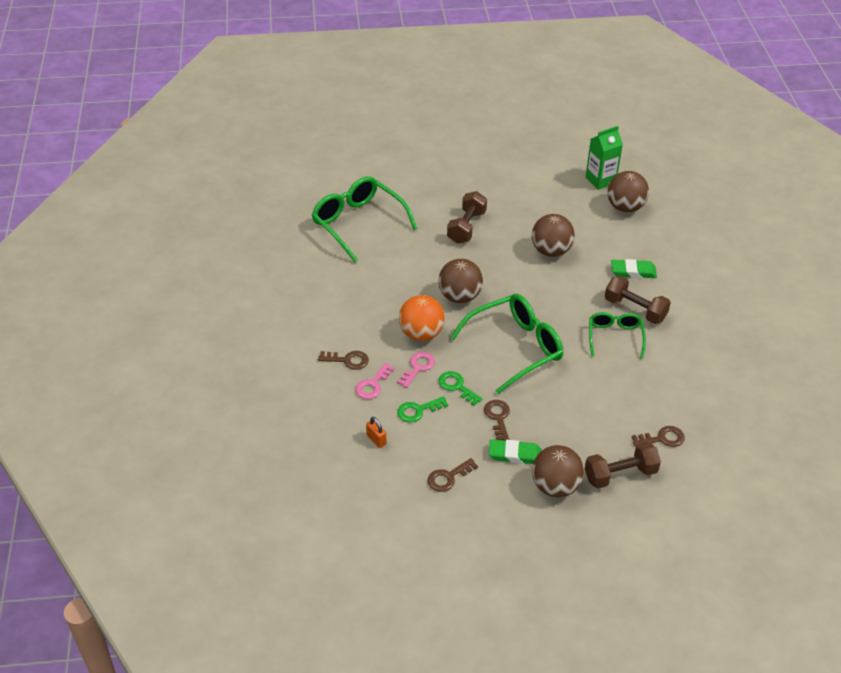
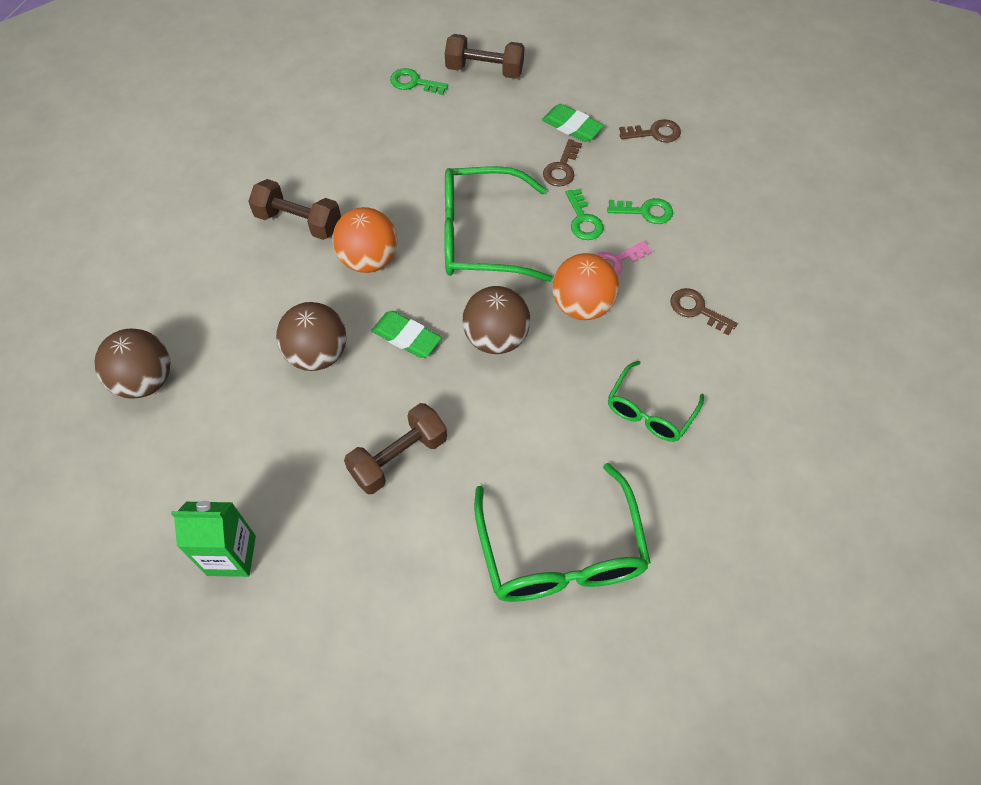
camera: 150 degrees left, 15 degrees up
pink key [355,363,395,399] -> none
orange padlock [366,417,386,448] -> none
brown ball [532,445,584,497] -> none
green carton [585,126,623,190] -> green carton moved to [171,501,256,577]
green glasses [589,312,646,359] -> green glasses moved to [608,361,704,442]
brown dumbbell [605,276,671,324] -> brown dumbbell turned 45 degrees counterclockwise [248,179,341,240]
green eraser [611,259,657,278] -> green eraser moved to [371,311,442,358]
brown key [632,426,685,447] -> green key [390,68,448,95]
none -> orange ball [332,207,397,273]

